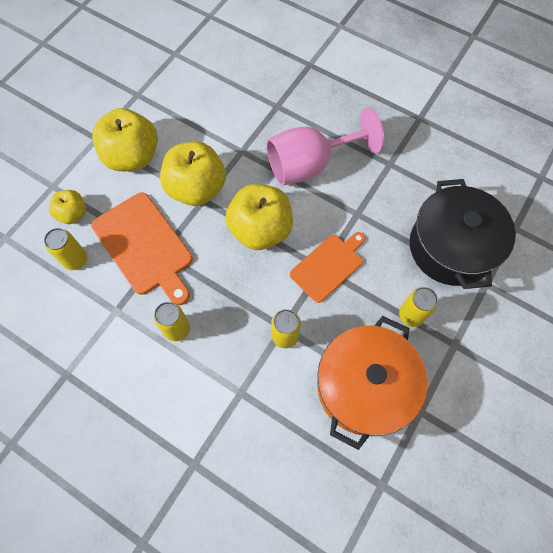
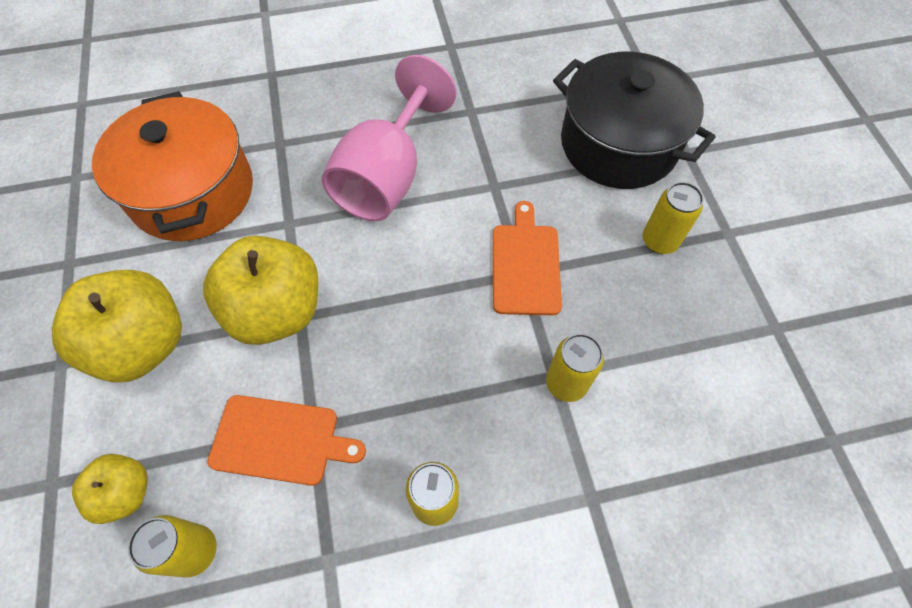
camera: 45 degrees left, 5 degrees down
orange cutting board [91,192,193,305] -> orange cutting board [208,395,366,486], size x0.66
yellow apple [225,184,293,250] -> none
orange pot [317,316,428,450] -> orange pot moved to [92,91,253,241]

